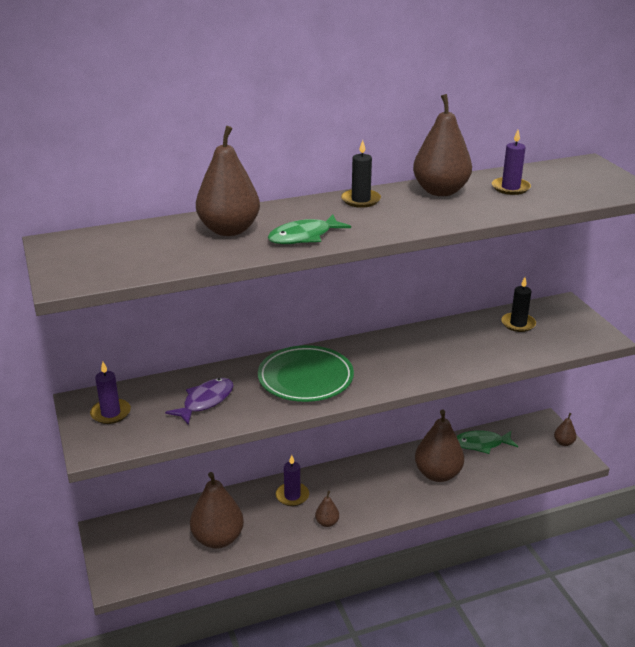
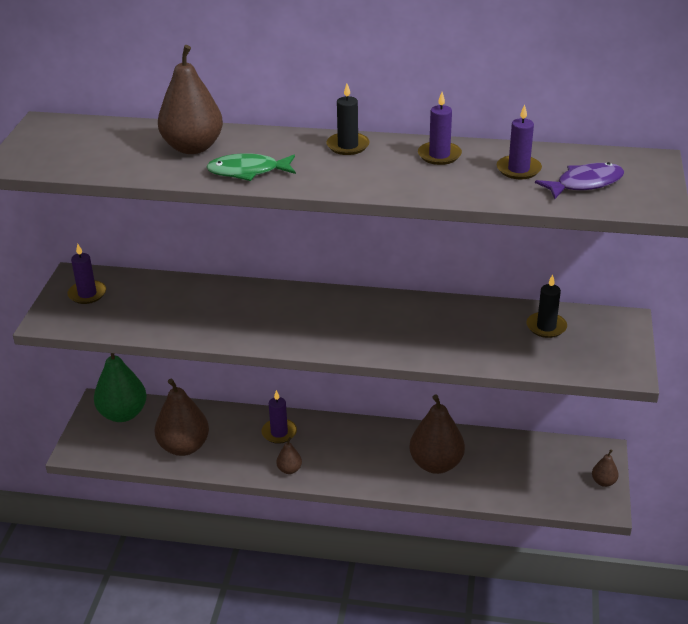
camera: 30 degrees right, 5 degrees up
purple fish [165,378,233,425] -> purple fish moved to [535,162,624,199]
green plate [258,345,354,402] -> none
brown pear [413,94,472,196] -> purple candle [418,92,462,165]
green fish [456,431,518,454] -> none
none -> green pear [94,353,147,422]

